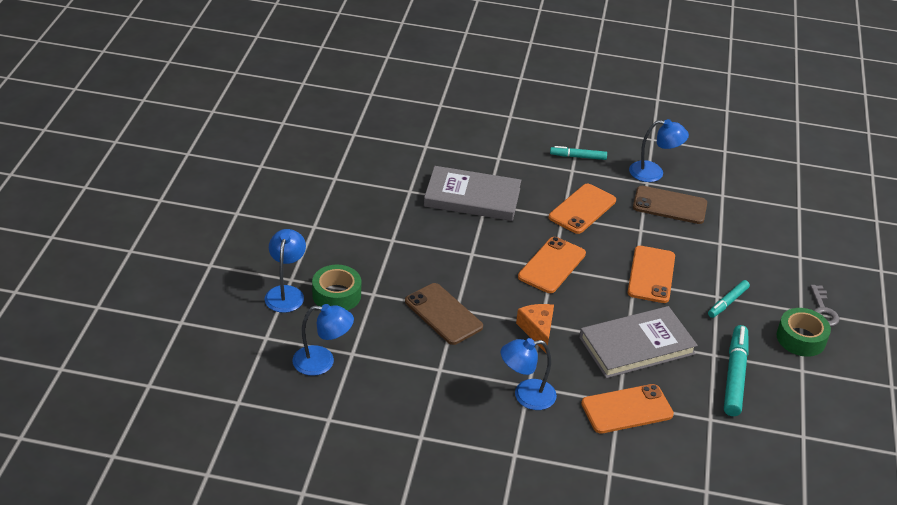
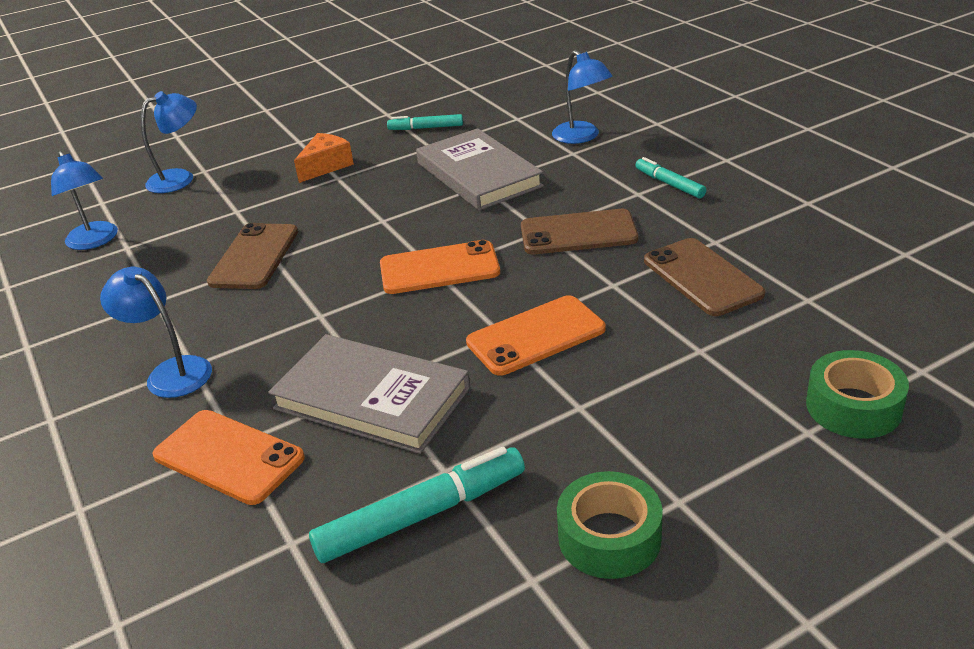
camera: 55 degrees right, 5 degrees down
green tape [312,265,361,311] -> green tape moved to [806,350,909,439]
orange cheese [516,304,554,353] -> orange cheese moved to [294,133,354,183]
orange phone [549,184,616,234] -> brown phone [521,209,638,254]
blue lamp [629,119,689,182] -> blue lamp moved to [552,50,612,144]
turquoise marker [708,280,750,318] -> turquoise marker moved to [387,114,463,130]
grey key [810,285,839,327] -> none

